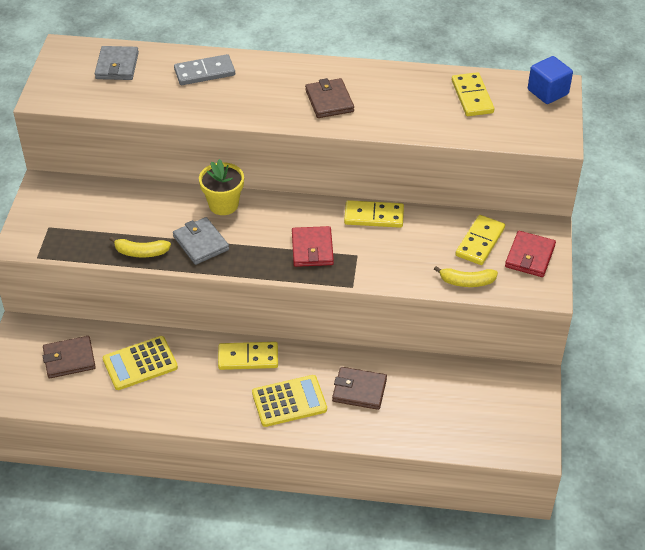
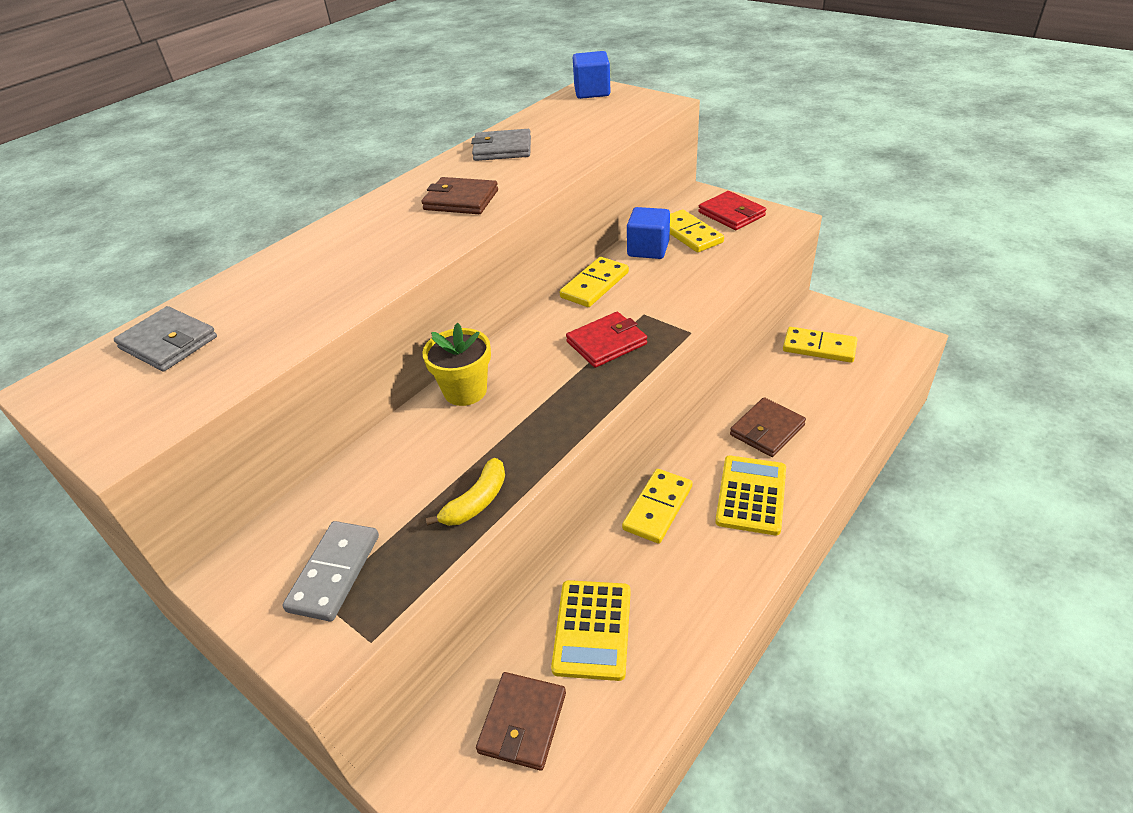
camera: 55 degrees left, 5 degrees down
grey wallet [173,217,229,265] -> grey wallet moved to [471,129,531,161]
grey domino [174,54,235,85] -> grey domino moved to [282,521,379,622]
red wallet [292,226,334,267] -> red wallet turned 60 degrees counterclockwise [566,312,647,368]
yellow banana [434,266,498,287] -> none
yellow domino [452,72,494,116] -> yellow domino moved to [783,327,857,363]
none -> blue cube [627,207,670,259]

